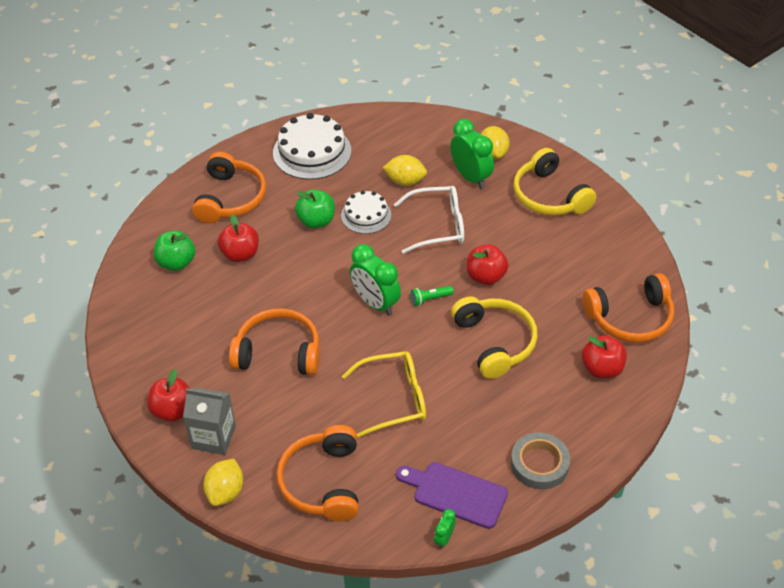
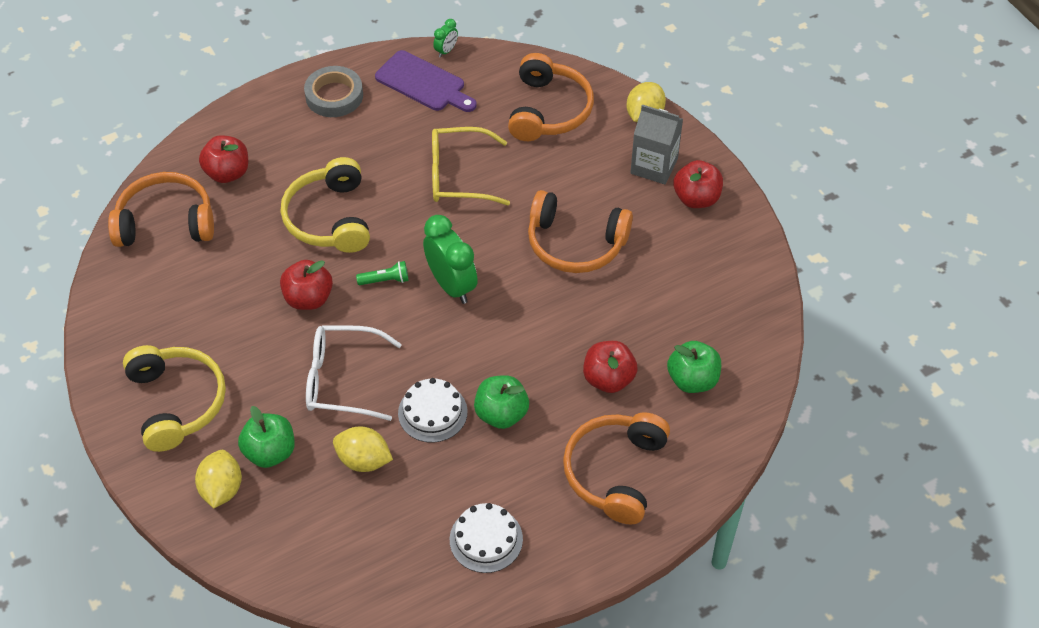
camera: 170 degrees left, 5 degrees up
white cake [273,113,351,180] -> white cake [450,503,523,573], size x0.61
green clock [450,119,494,189] -> green apple [238,406,295,468]

